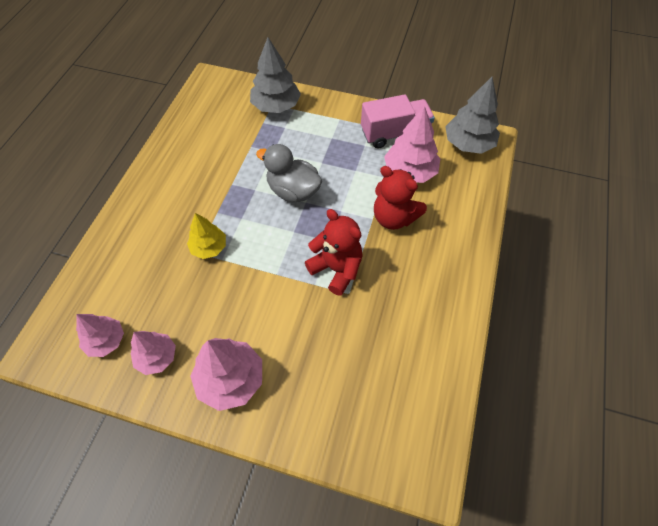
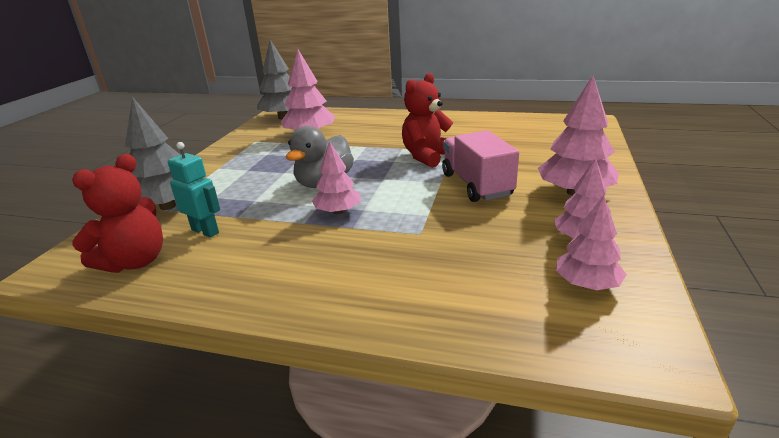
camera: 90 degrees left, 30 degrees down
yellow tree [187,213,226,259] -> none
pink truck [361,94,435,148] -> pink truck moved to [442,130,519,202]
red teddy bear [374,166,427,230] -> red teddy bear moved to [72,154,163,273]
none -> turquoise robot [168,142,220,238]
none -> pink tree [312,141,361,214]

